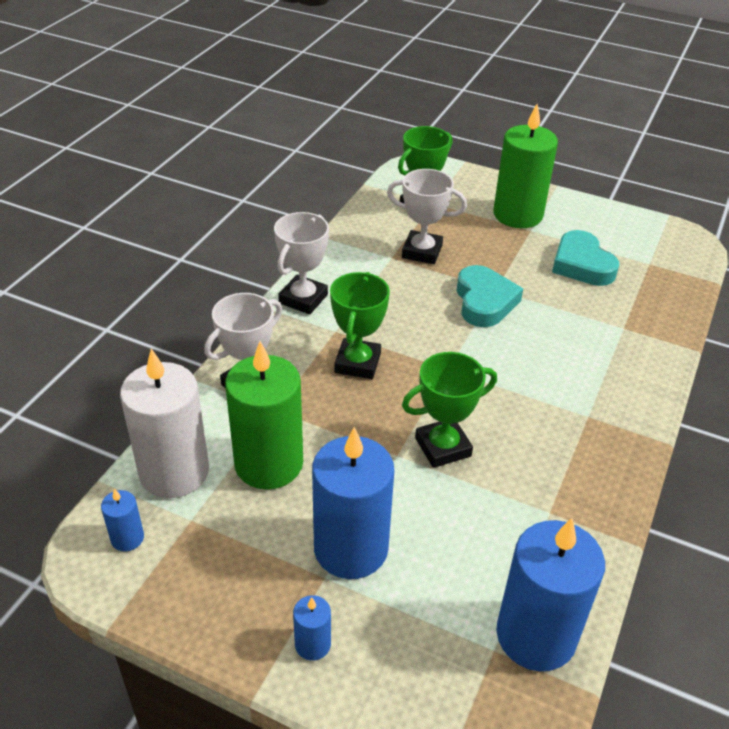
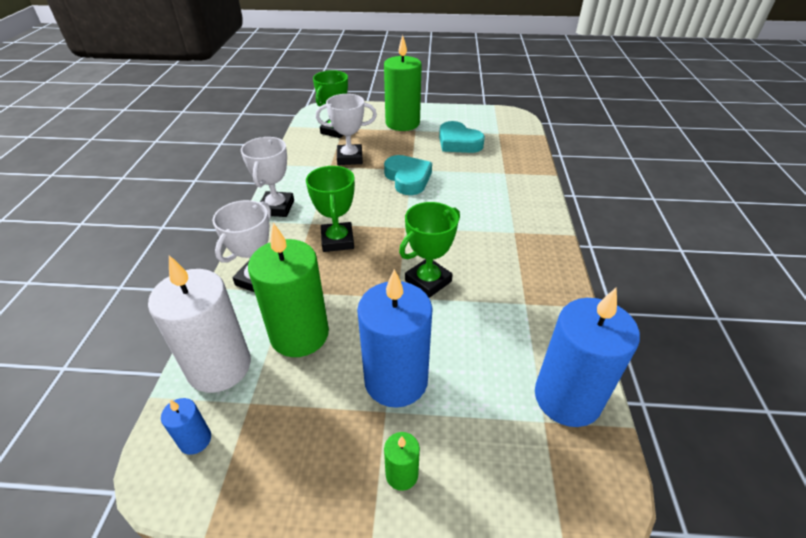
camera: 20 degrees left, 0 degrees up
blue candle [293,595,331,661] -> green candle [384,432,420,491]

